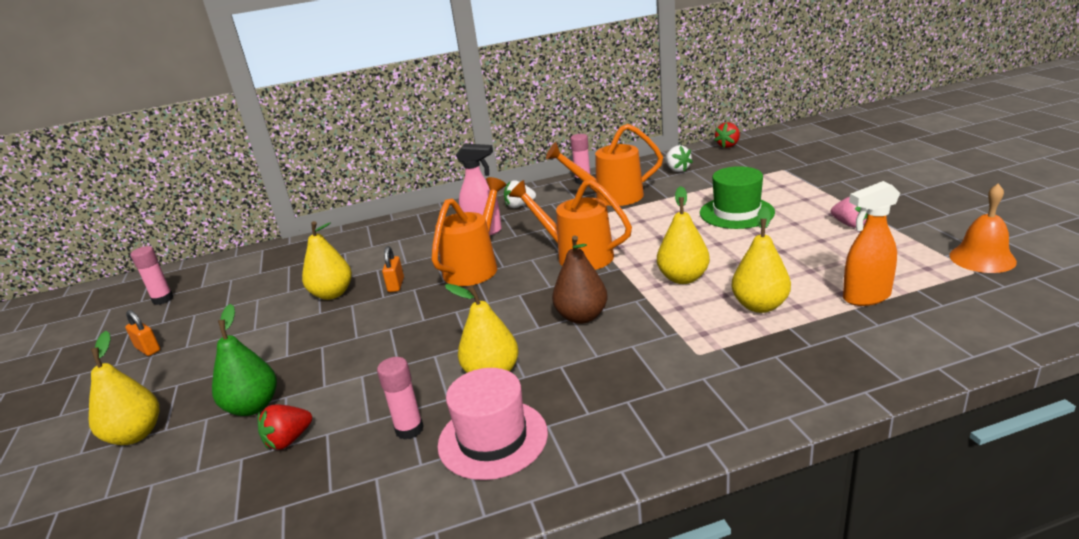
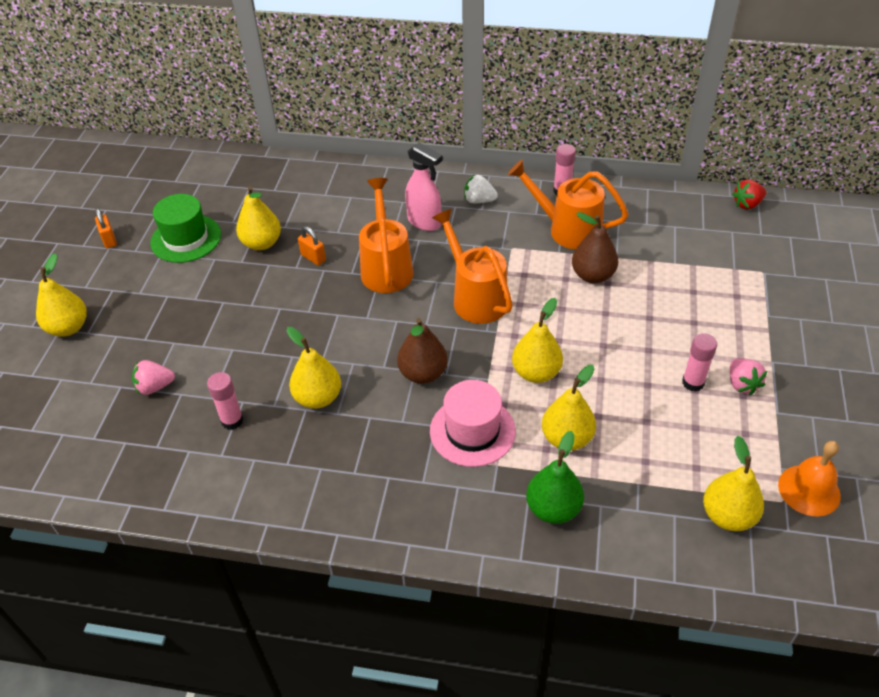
camera: 25 degrees right, 20 degrees up
pink glue stick [131,246,174,305] -> pink glue stick moved to [682,333,717,392]
green pear [212,304,277,416] -> green pear moved to [526,431,584,524]
red strawberry [258,404,312,450] -> pink strawberry [132,360,175,395]
orange padlock [382,246,404,292] -> orange padlock turned 75 degrees counterclockwise [298,226,326,266]
orange watering can [432,177,506,286] -> orange watering can turned 60 degrees counterclockwise [359,178,413,293]
pink hat [438,368,548,480] -> pink hat moved to [430,380,516,467]
white strawberry [665,145,693,172] -> none
green hat [700,166,775,229] -> green hat moved to [150,194,221,263]
orange spray bottle [843,181,900,306] -> none
none -> brown pear [572,212,618,283]
none -> yellow pear [703,436,764,531]

